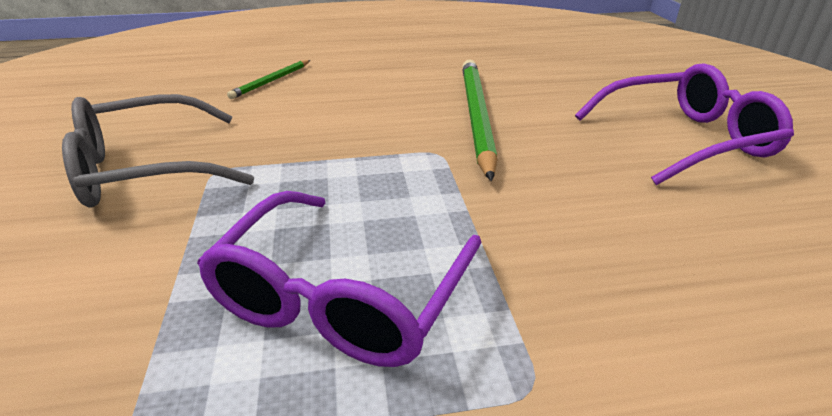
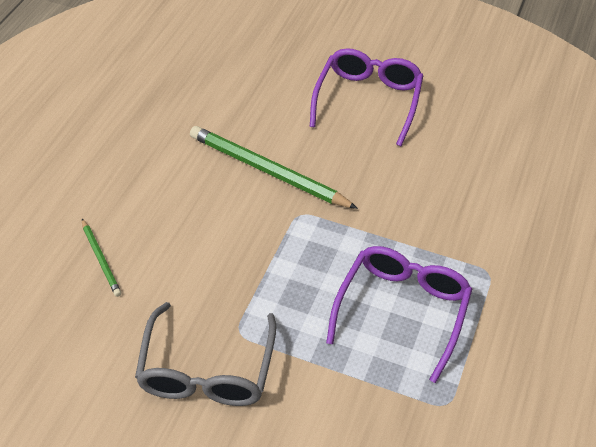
camera: 60 degrees left, 15 degrees up
purple glasses [197,191,481,367] -> purple glasses turned 120 degrees counterclockwise [326,246,472,383]

